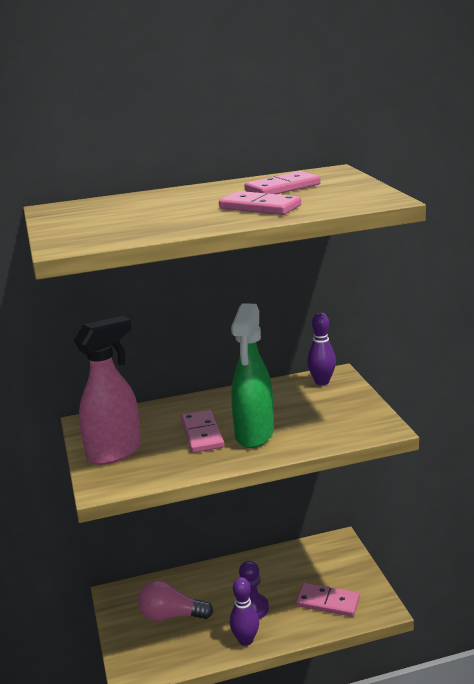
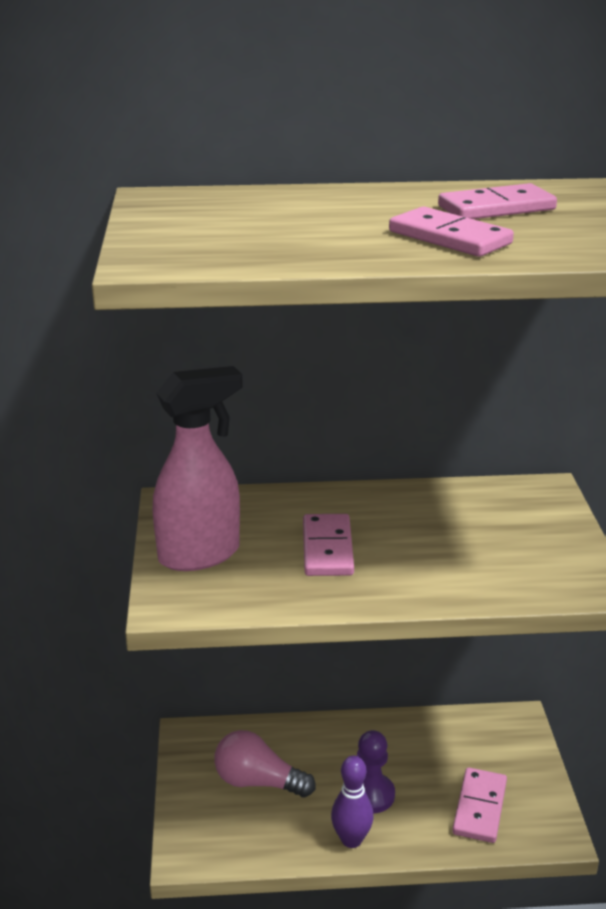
camera: 10 degrees right, 5 degrees up
green spray bottle [231,303,274,448] -> none
pink domino [296,583,360,617] -> pink domino turned 75 degrees clockwise [452,767,507,843]
purple bowling pin [307,312,336,385] -> none

